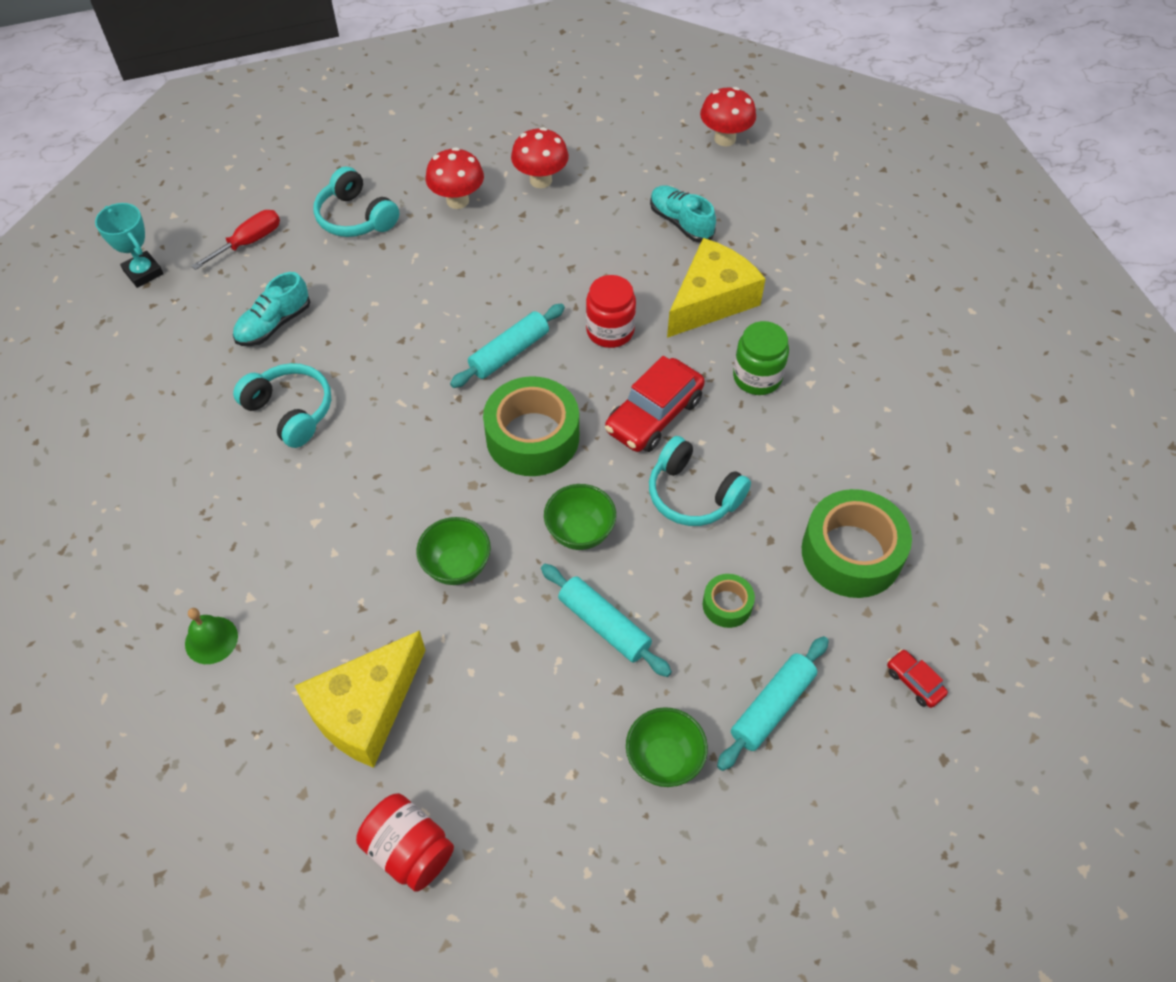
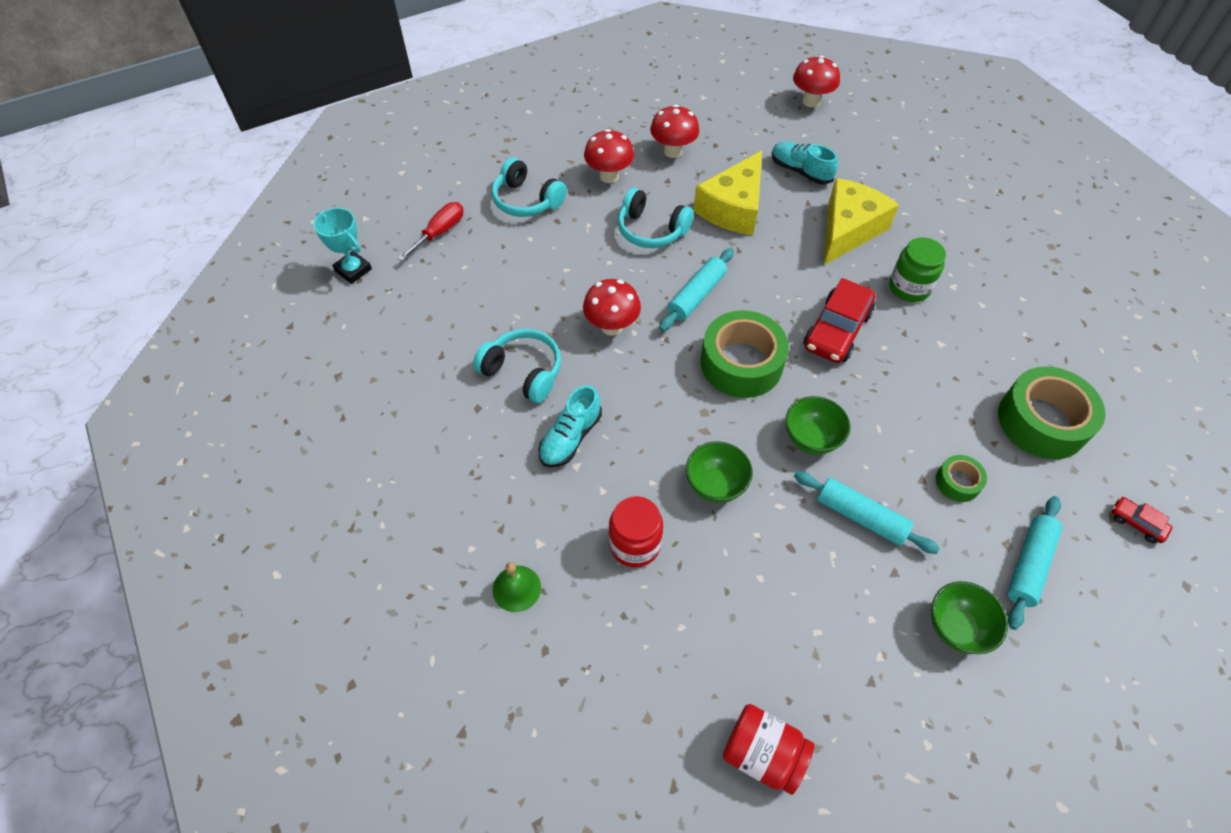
camera: 10 degrees left, 0 degrees up
turquoise shoe [233,272,310,346] -> turquoise shoe moved to [538,385,602,467]
yellow cheese [295,630,426,768] -> yellow cheese moved to [693,151,762,235]
red jar [586,275,636,348] -> red jar moved to [609,496,663,567]
turquoise headphones [649,436,751,526] -> turquoise headphones moved to [618,188,694,248]
none -> red mushroom [583,279,641,336]

